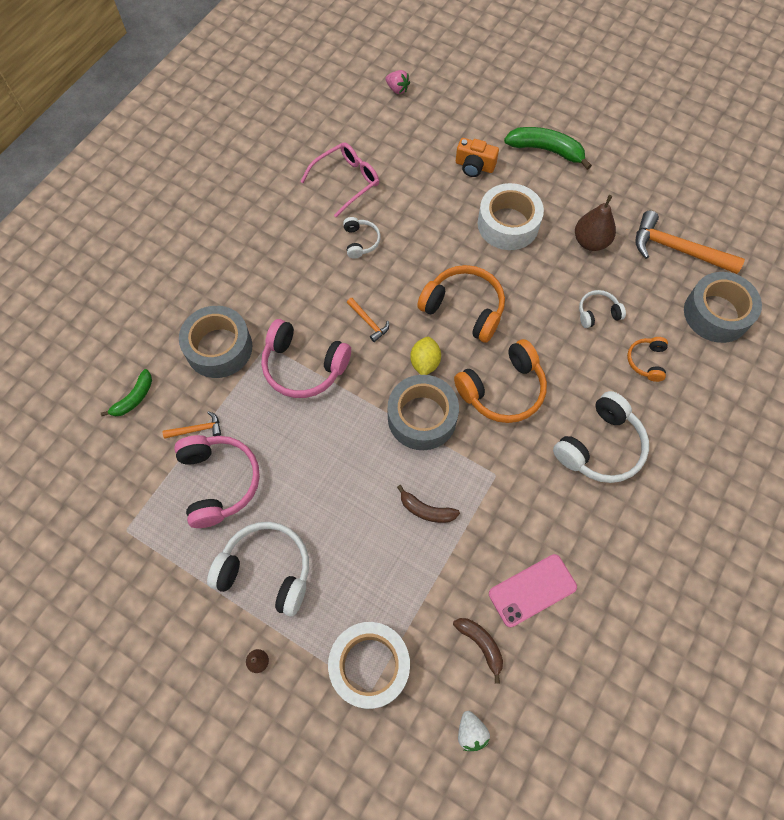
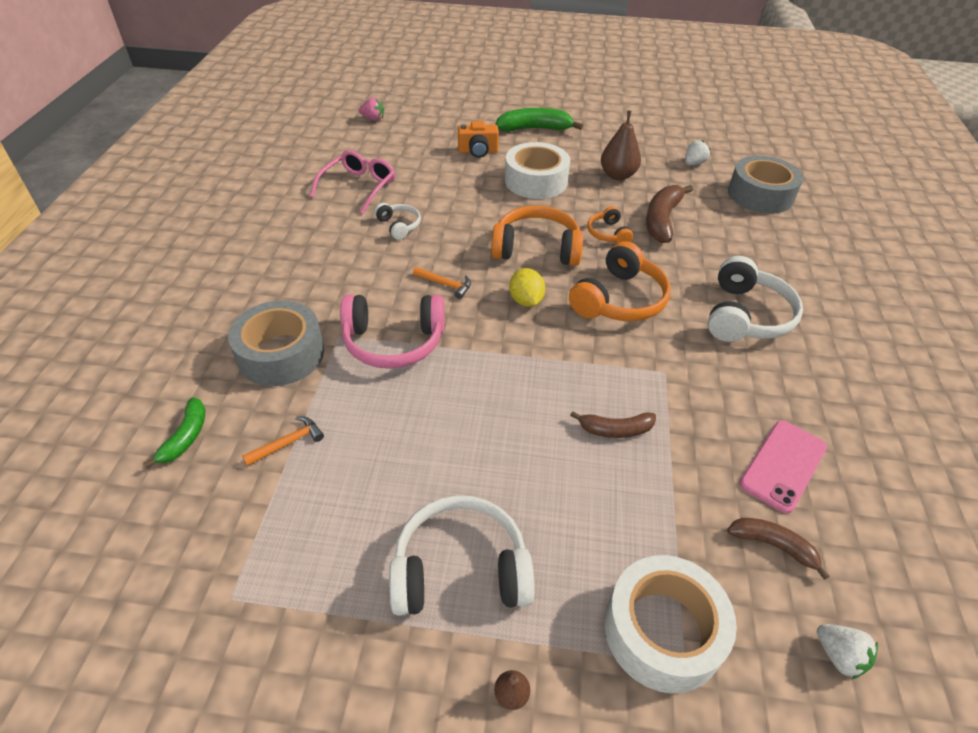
camera: 25 degrees left, 20 degrees down
pink headphones [174,435,260,528] -> none
grey tape [388,375,459,450] -> none
white headphones [579,290,626,328] -> brown banana [646,185,693,243]
orange headphones [627,337,668,382] -> orange headphones moved to [587,206,633,243]
orange hammer [635,211,745,274] -> white strawberry [685,140,711,165]

